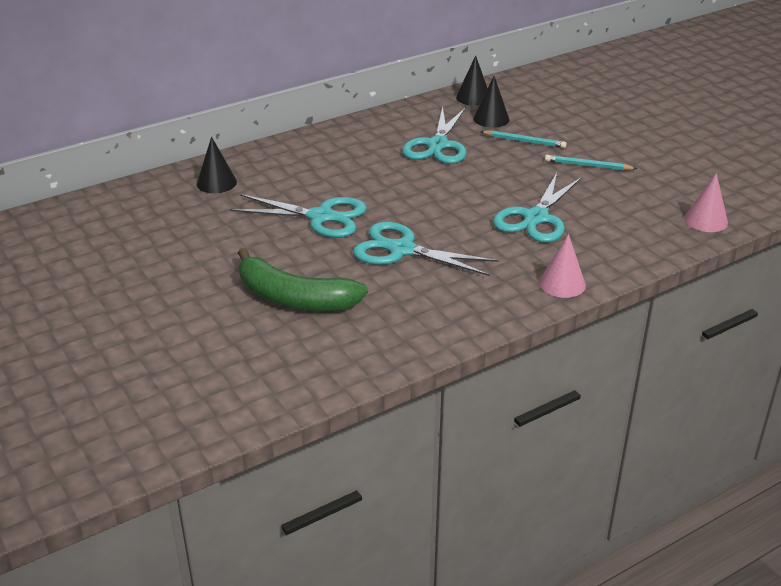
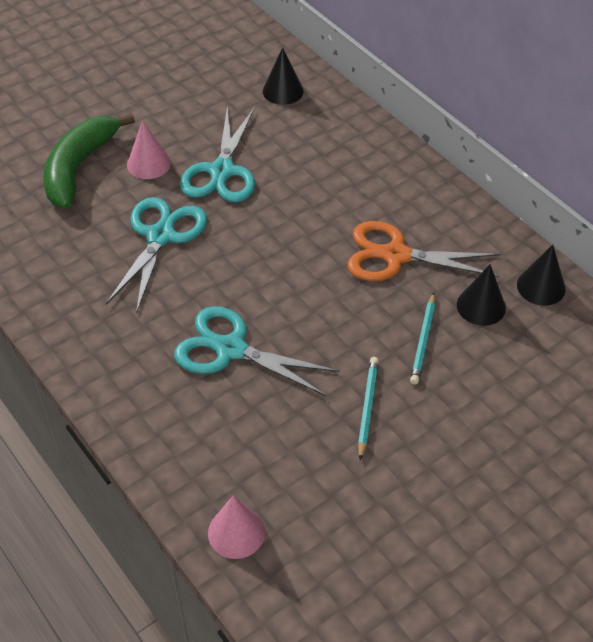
camera: 85 degrees right, 15 degrees up
turquoise scissors [402,107,467,164] -> orange scissors [347,221,500,281]
pink cone [539,234,586,298] -> pink cone moved to [127,120,171,179]

